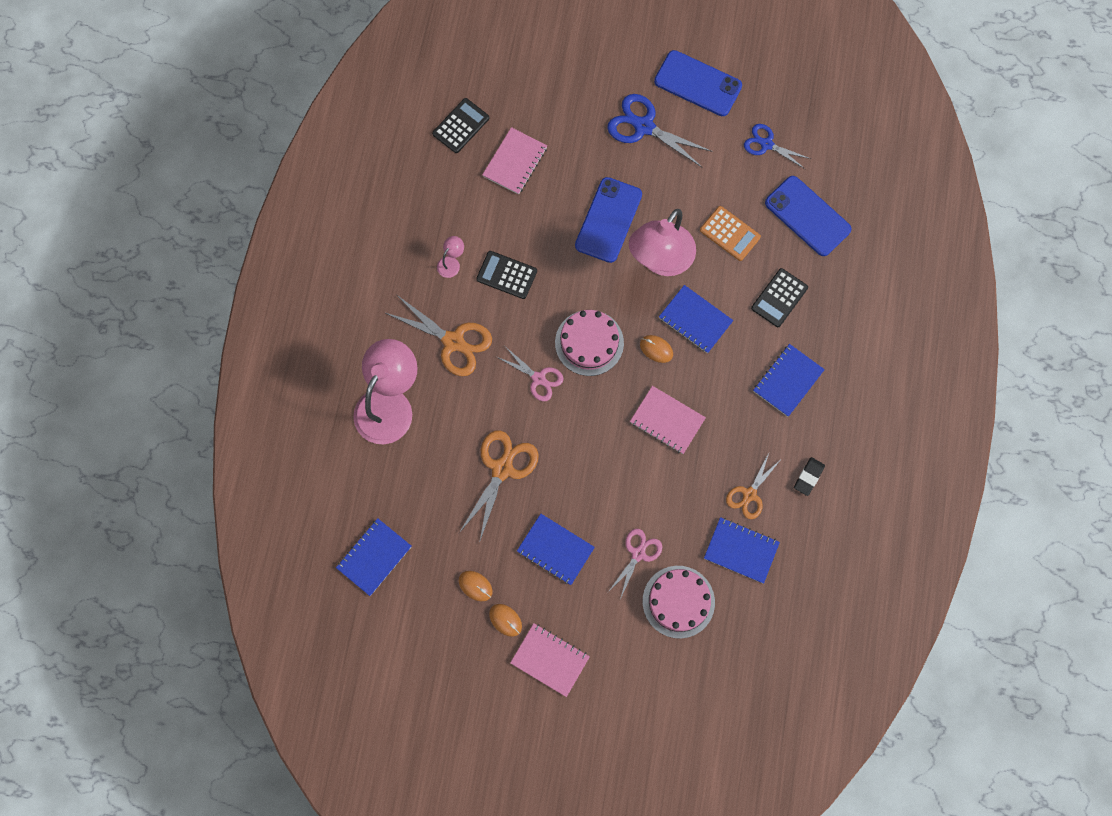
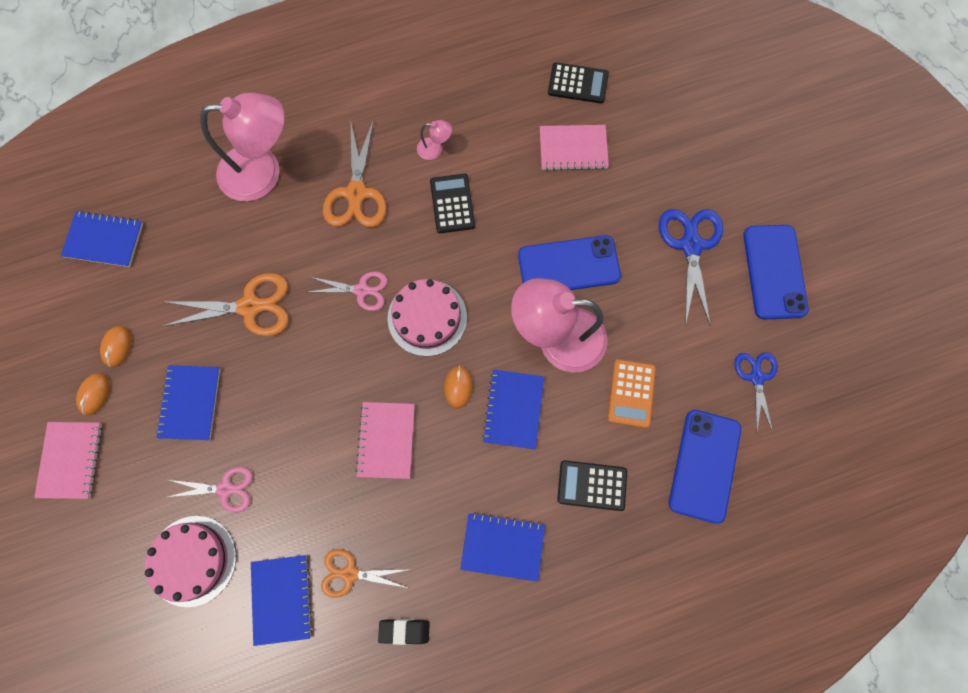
camera: 60 degrees right, 0 degrees up
pink scissors [497,347,564,401] -> pink scissors turned 90 degrees counterclockwise [309,271,388,311]

